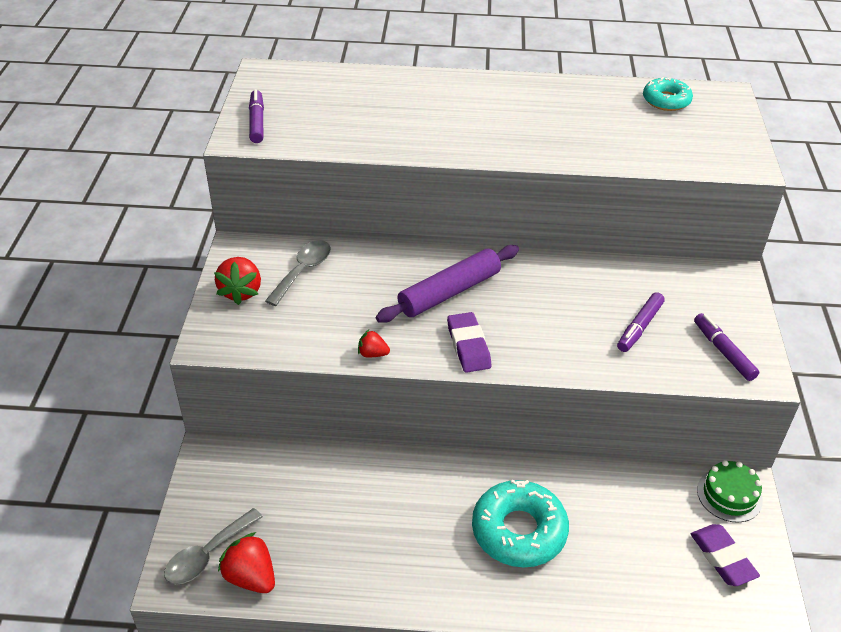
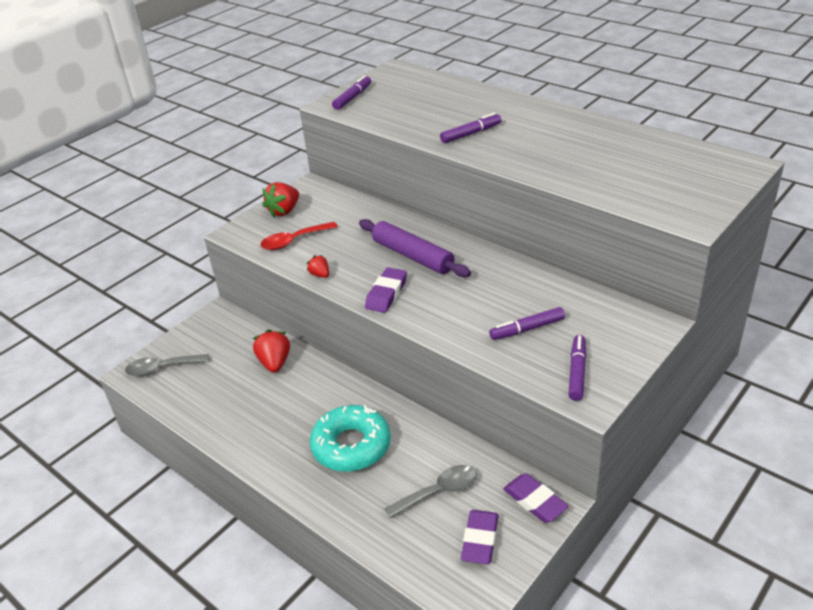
camera: 40 degrees right, 5 degrees down
red strawberry [218,532,275,593] -> red strawberry moved to [253,330,290,373]
grey spoon [265,240,331,306] -> grey spoon moved to [384,465,477,519]
purple rolling pin [376,245,519,323] -> purple rolling pin turned 45 degrees clockwise [359,219,471,277]
turquoise donut [643,77,693,111] -> none
green cake [697,460,763,523] -> purple eraser [503,473,569,523]
none -> red spoon [260,222,338,250]
none -> purple marker [440,113,501,143]

